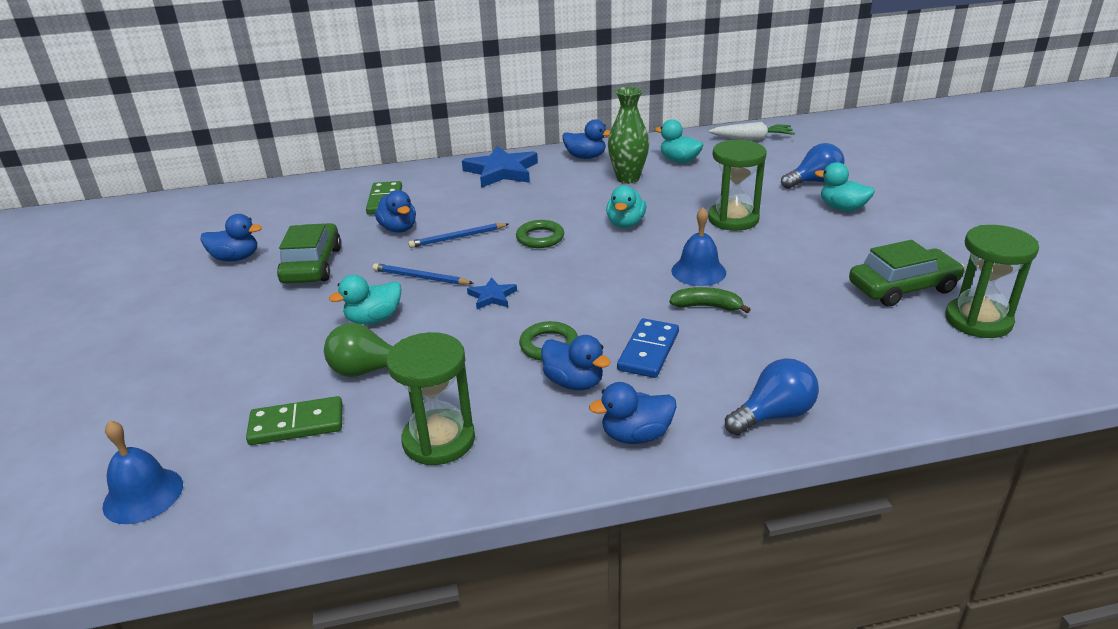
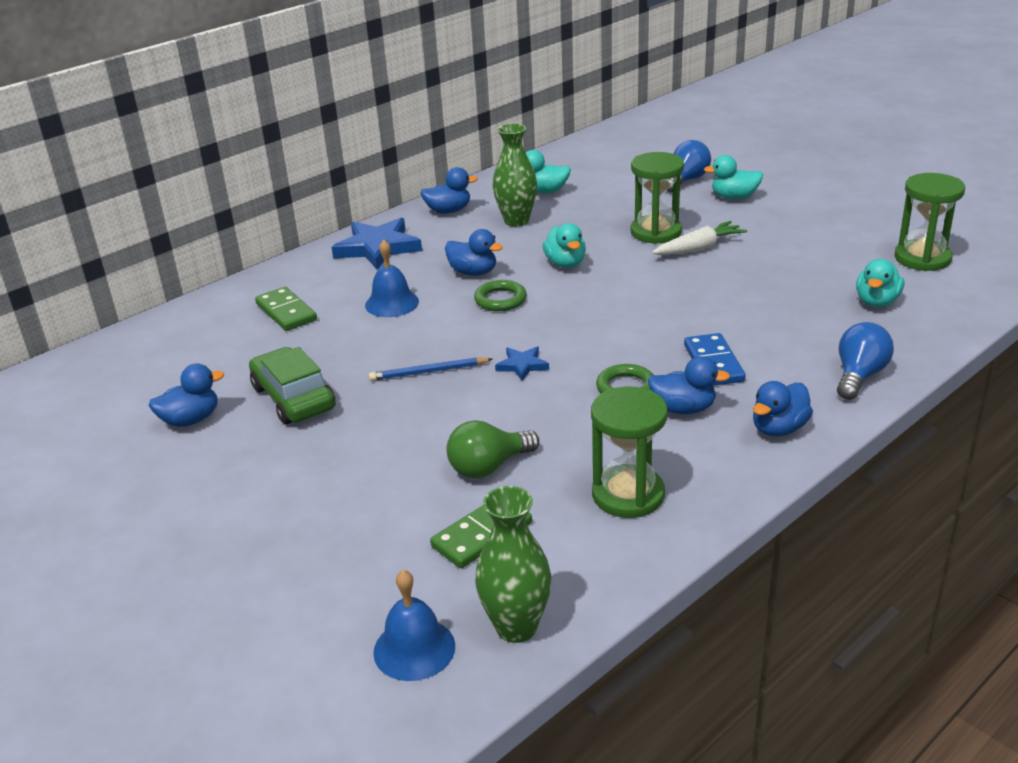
camera: 30 degrees left, 0 degrees up
turquoise duck [329,275,402,324] -> turquoise duck moved to [856,259,905,307]
blue duck [375,190,416,233] -> blue duck moved to [445,229,503,276]
blue pencil [408,223,509,248] -> none
green banana [669,287,751,313] -> none
blue bell [671,207,726,286] -> blue bell moved to [365,240,419,317]
white carrot [708,122,795,140] -> white carrot moved to [652,221,747,255]
green car [849,240,965,307] -> none
none -> green vase [475,486,551,643]

